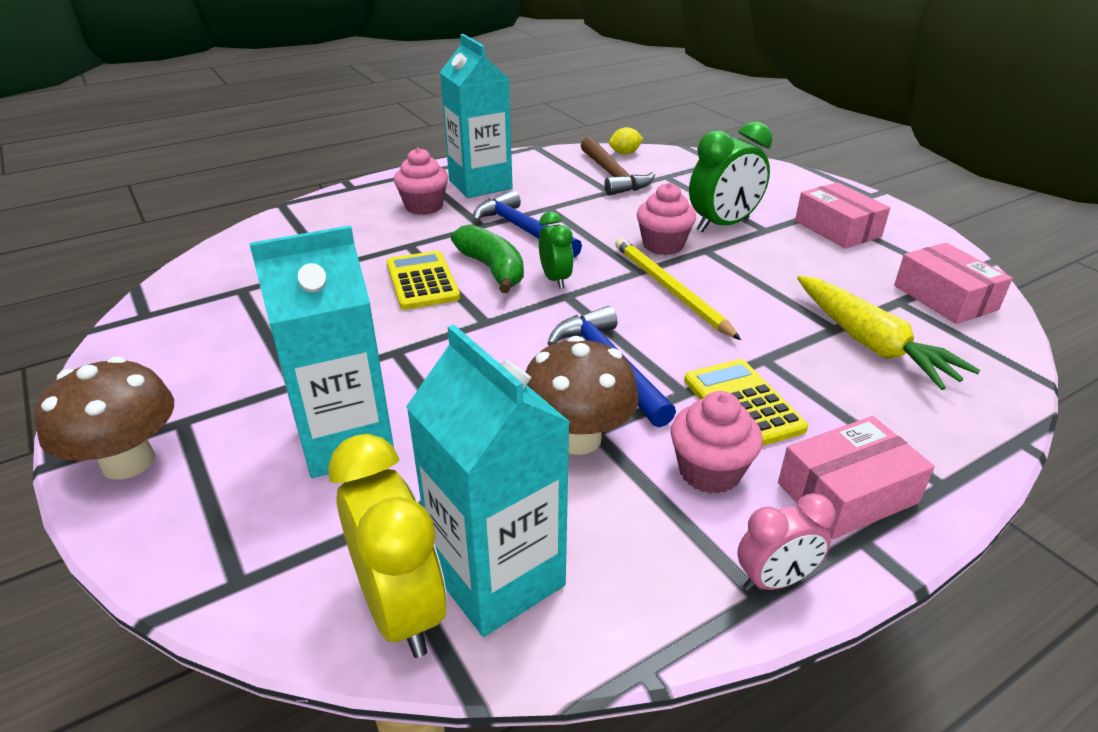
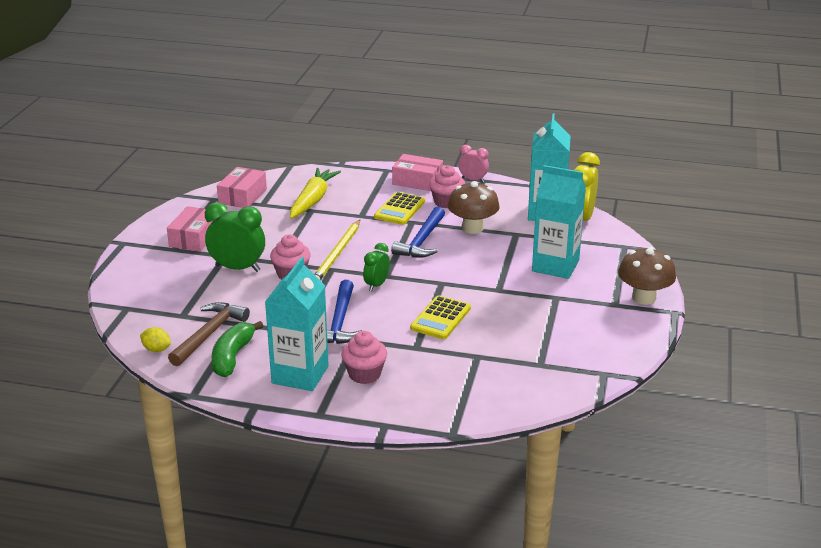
camera: 135 degrees left, 5 degrees down
green banana [451,224,524,293] -> green banana moved to [212,321,263,377]

